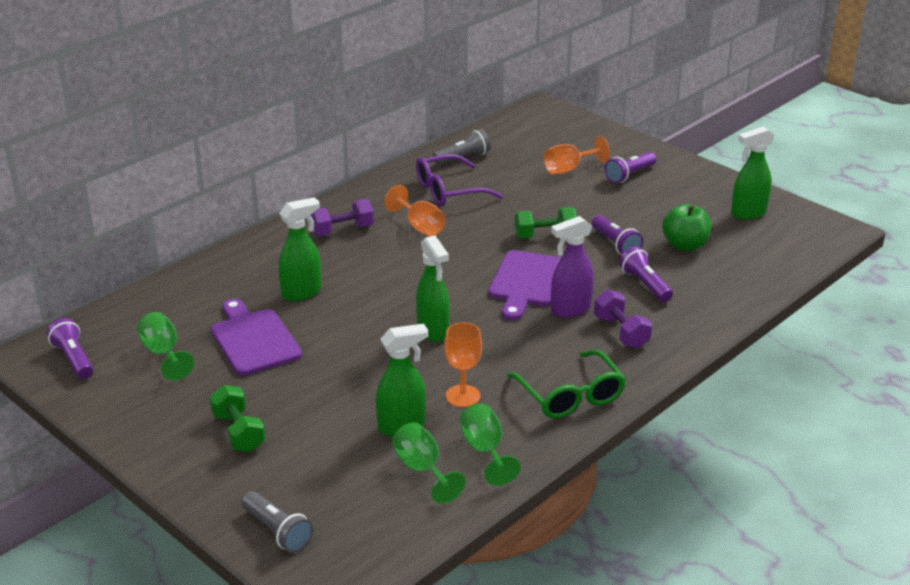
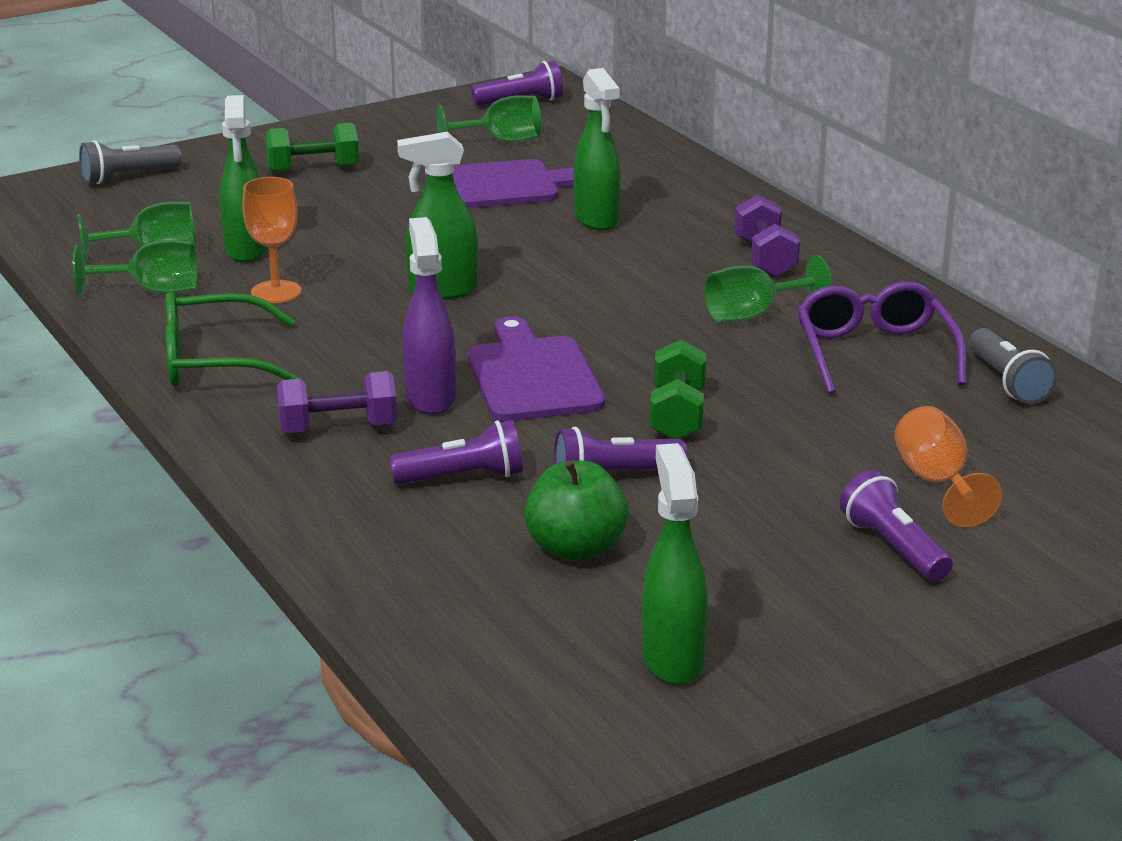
camera: 105 degrees right, 5 degrees down
orange goblet [384,185,446,237] -> green goblet [704,255,832,322]
purple cutting board [488,250,561,321] -> purple cutting board turned 45 degrees clockwise [468,316,605,421]

